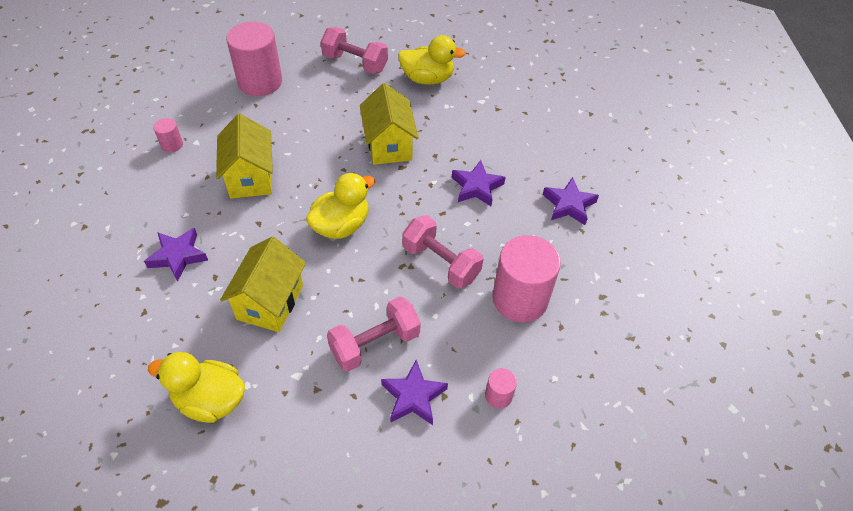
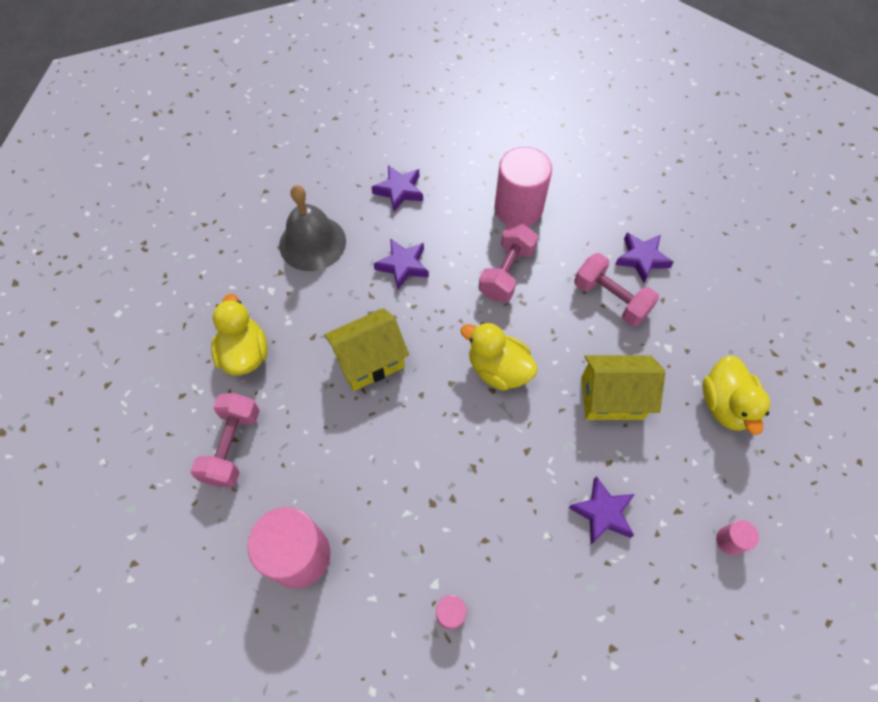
camera: 105 degrees left, 10 degrees up
yellow house [216,114,273,198] -> none
pink cylinder [485,368,517,408] -> pink cylinder moved to [716,520,759,555]
none -> grey bell [279,185,346,271]

